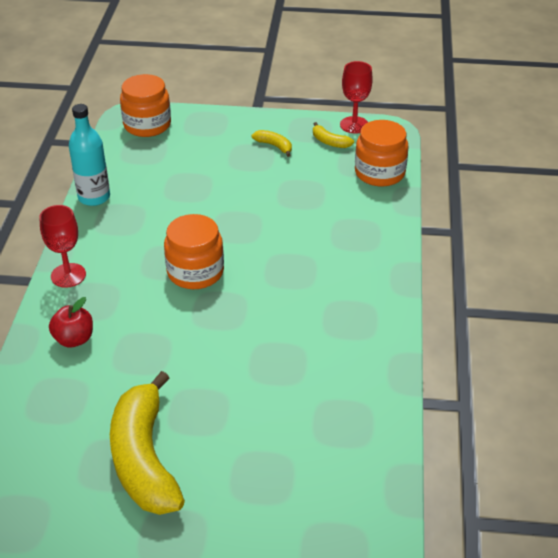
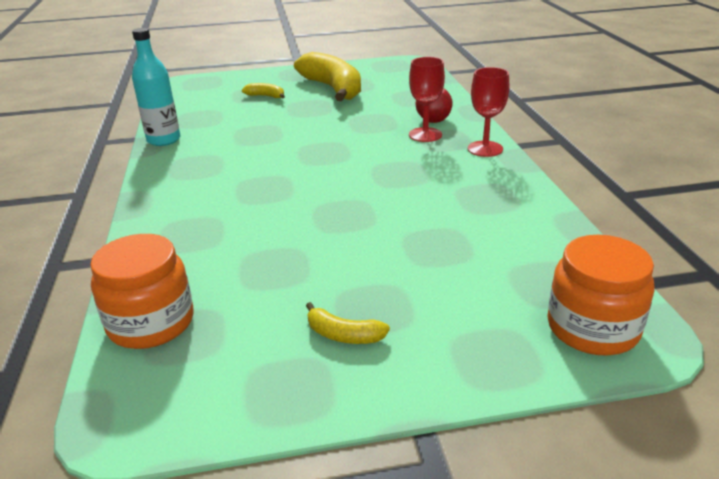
camera: 165 degrees right, 10 degrees down
turquoise bottle [69,104,110,206] -> turquoise bottle moved to [132,28,180,146]
orange jar [164,214,224,289] -> none
yellow banana [313,122,354,148] -> yellow banana moved to [242,83,285,98]
red goblet [340,61,373,133] -> red goblet moved to [409,57,445,142]

